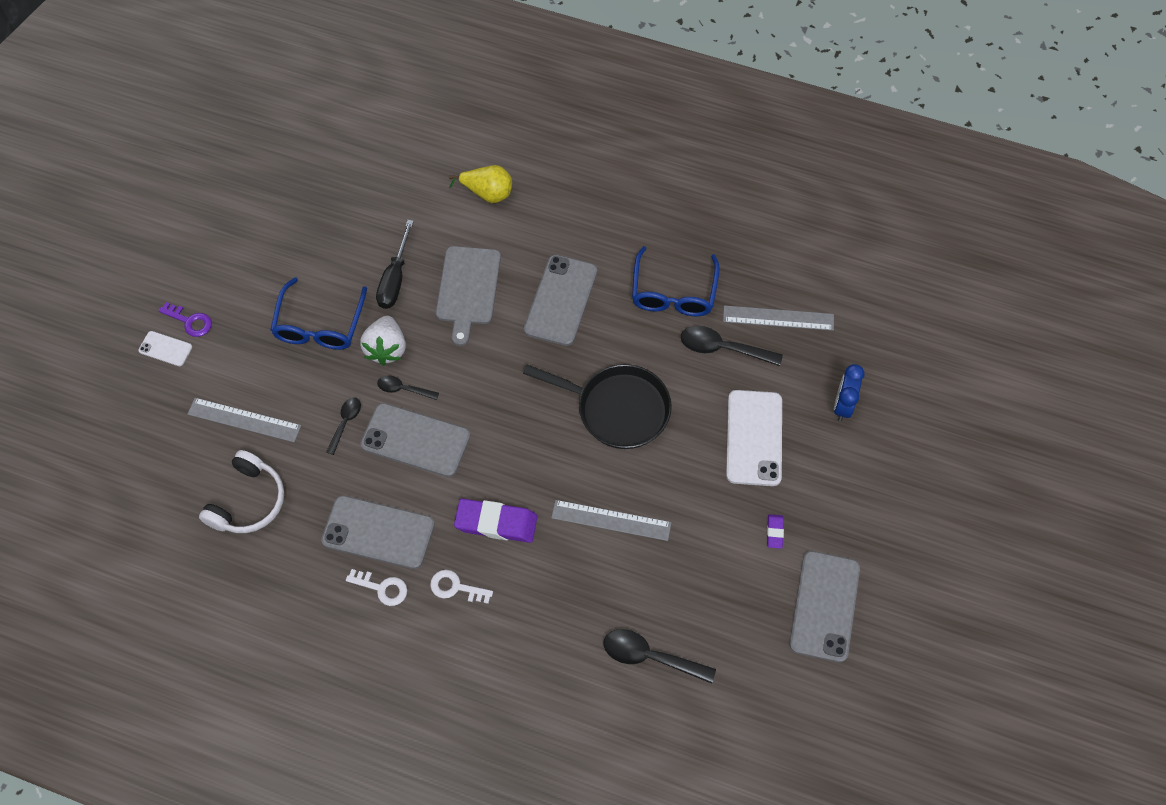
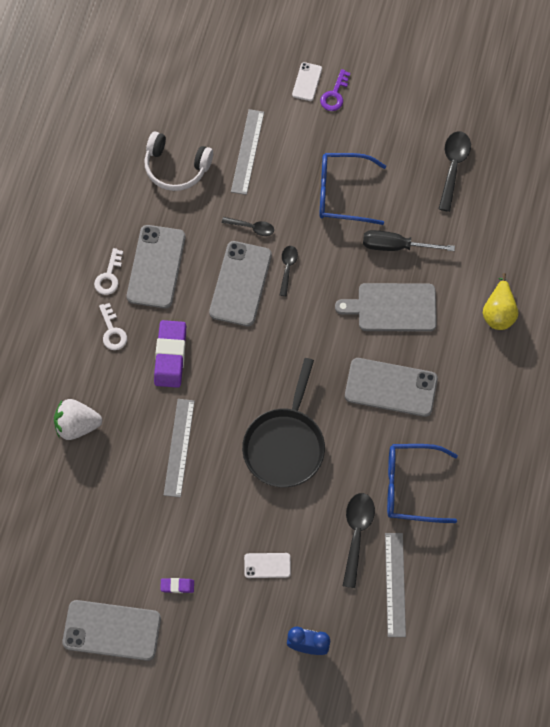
camera: 85 degrees right, 5 degrees up
white strawberry [360,316,406,365] -> white strawberry moved to [54,399,102,440]
white key [430,570,493,604] -> white key turned 150 degrees clockwise [99,303,127,350]
black spoon [603,629,716,683] -> black spoon moved to [439,131,471,212]
white phone [726,390,782,486] -> white phone [244,553,291,578], size x0.50

